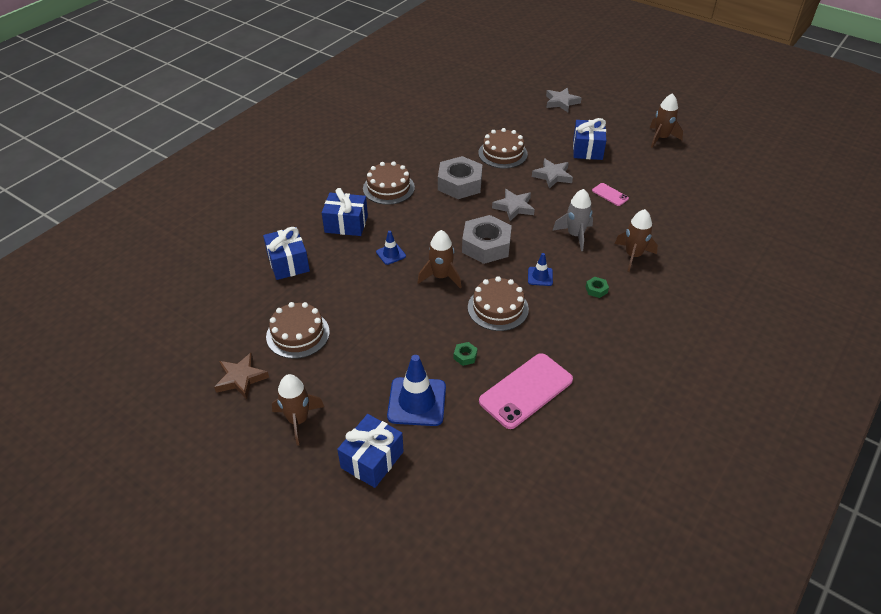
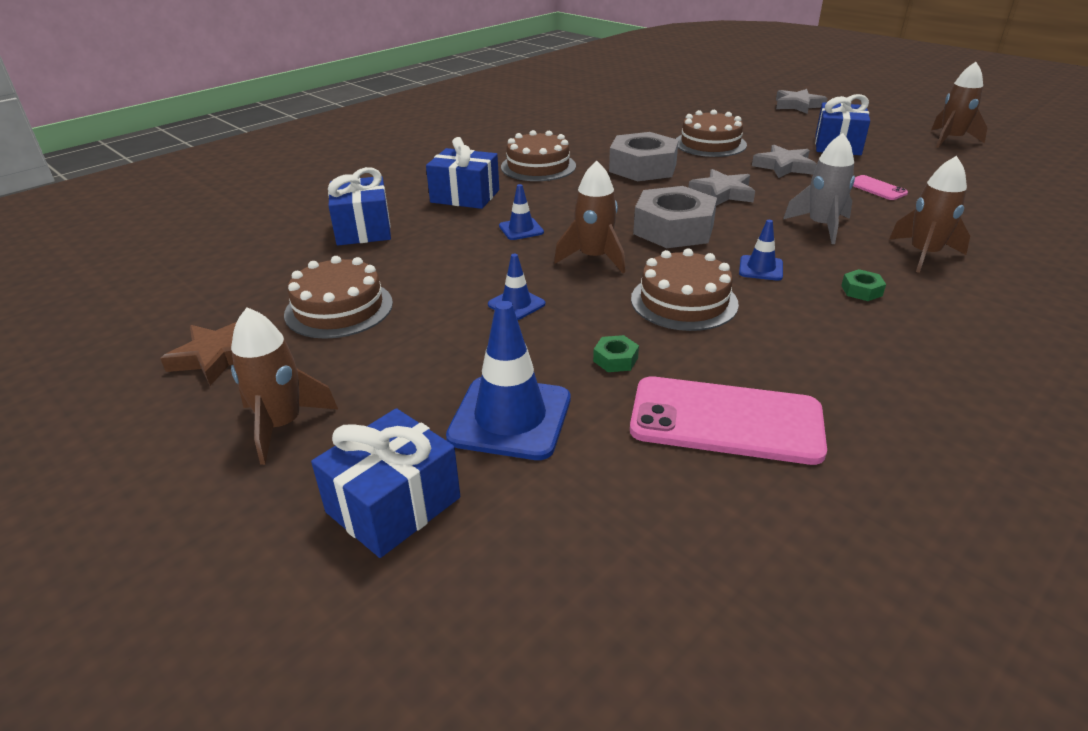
camera: 10 degrees right, 10 degrees down
pink phone [479,353,573,429] -> pink phone turned 45 degrees clockwise [630,376,827,465]
none -> blue traffic cone [488,254,545,320]

